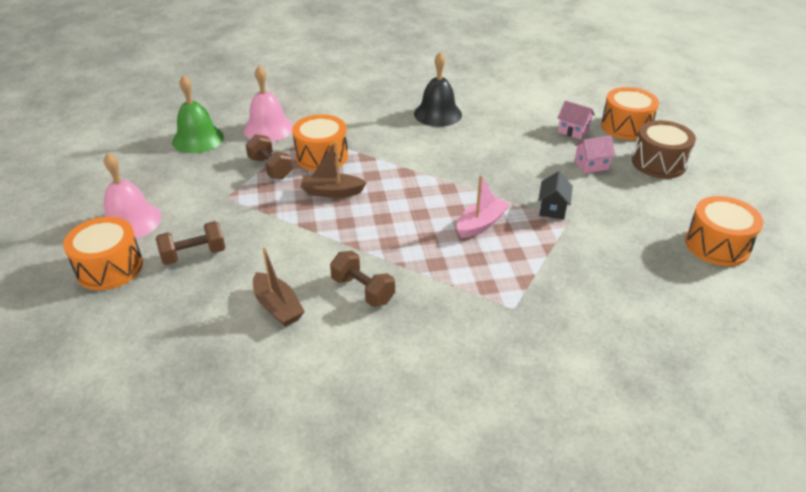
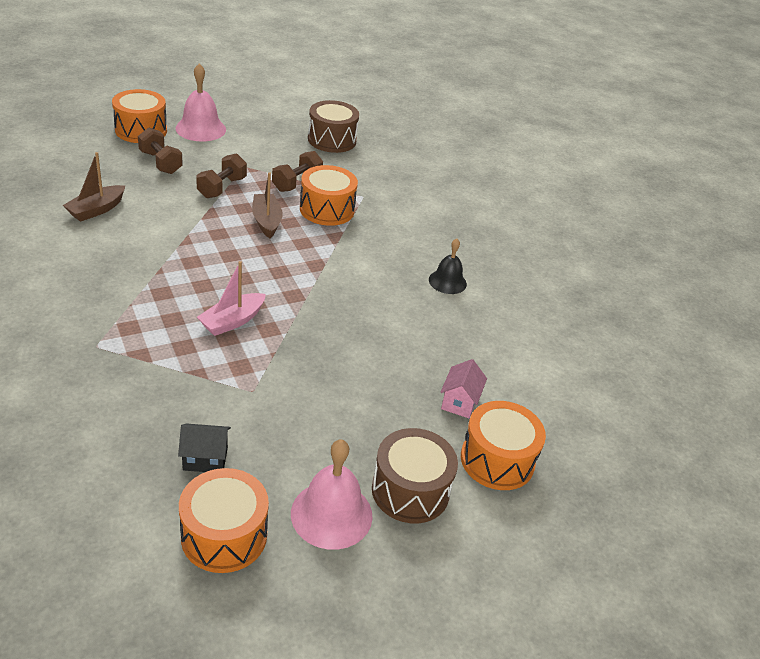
camera: 70 degrees right, 0 degrees up
green bell [172,75,224,153] -> brown drum [308,100,359,153]
pink bell [244,65,293,142] -> pink bell moved to [291,439,373,550]
brown dumbbell [330,251,395,307] -> brown dumbbell moved to [196,153,247,198]
black bell [414,52,462,127] -> black bell [429,239,467,294], size x0.64
pink boat [457,175,510,238] -> pink boat turned 105 degrees clockwise [197,261,266,336]
black house [538,171,573,220] -> black house moved to [178,423,231,472]
pink house [574,135,616,174] -> none

